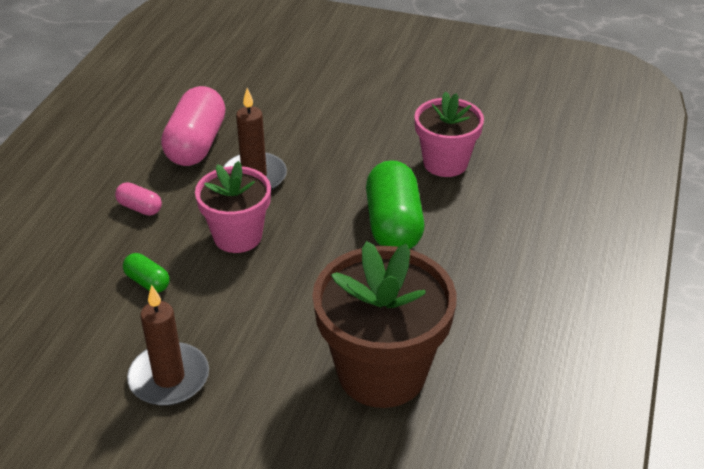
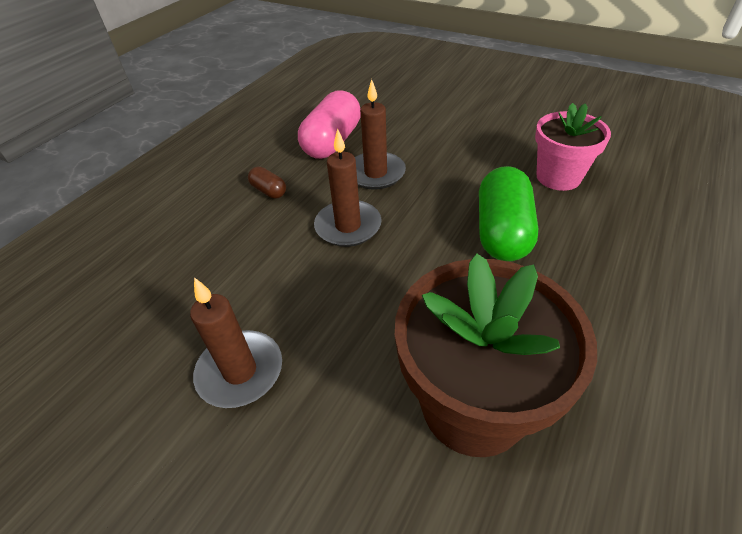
camera: 15 degrees right, 5 degrees up
pink capsule [115,182,162,216] -> brown capsule [248,167,286,199]
green capsule [123,253,170,293] -> none
pink flower pot [195,161,271,253] -> brown candle [314,128,382,247]

